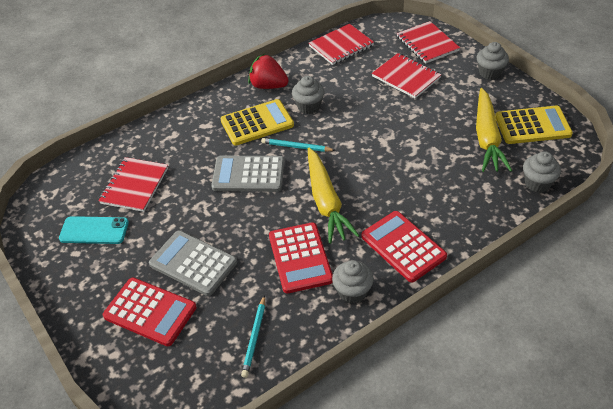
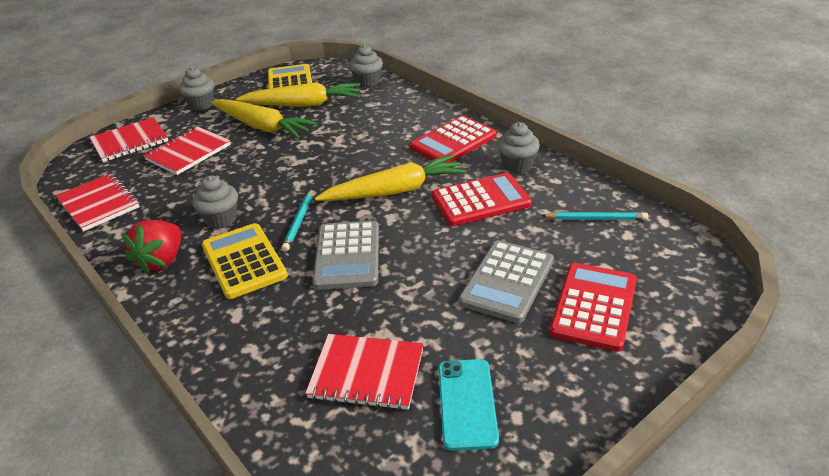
camera: 95 degrees left, 10 degrees down
none -> yellow carrot [211,99,317,138]

